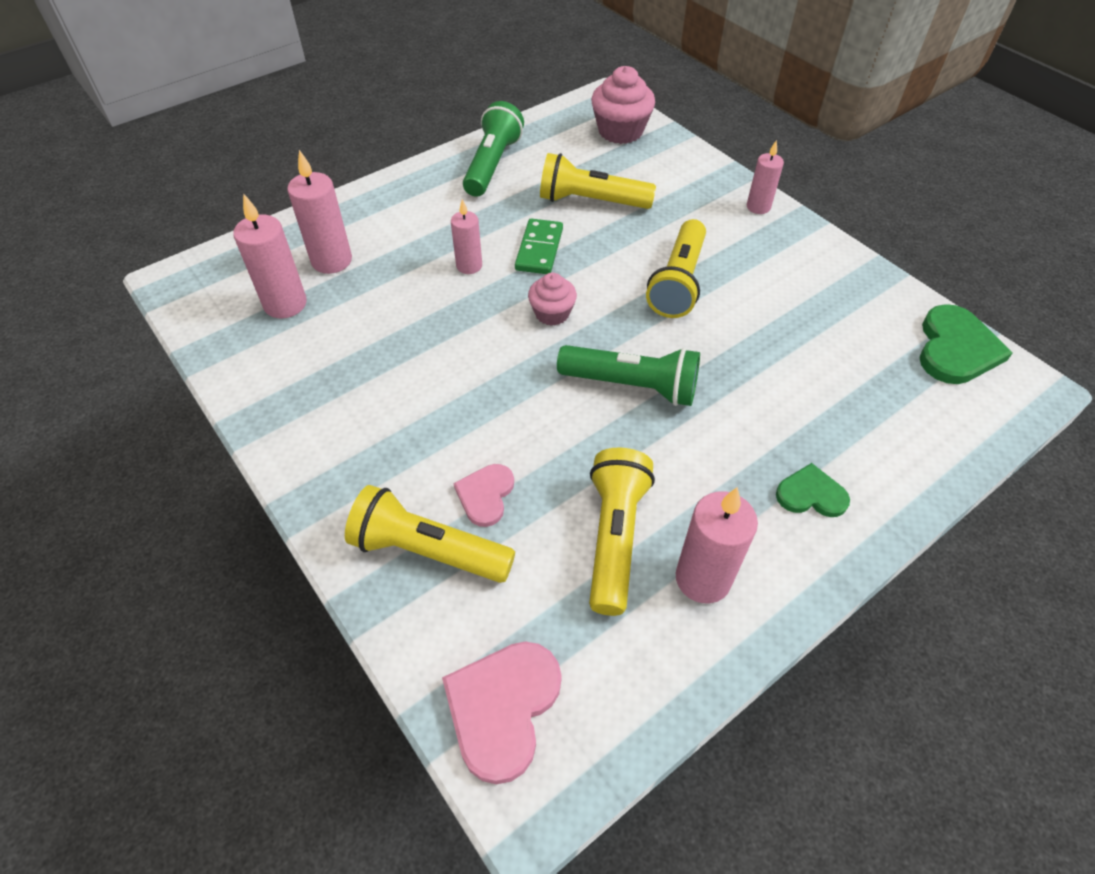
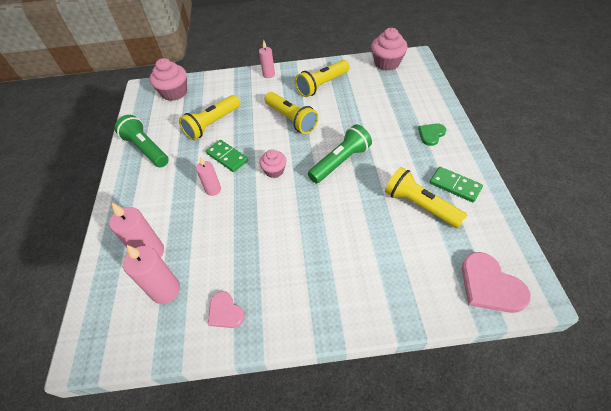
camera: 55 degrees left, 0 degrees up
yellow flashlight [345,485,515,583] -> yellow flashlight moved to [295,60,350,97]
pink heart [453,464,514,527] -> pink heart moved to [208,291,245,328]
pink candle [676,487,758,603] -> green domino [430,167,483,202]
green heart [919,304,1013,384] -> pink cupcake [371,28,407,71]

